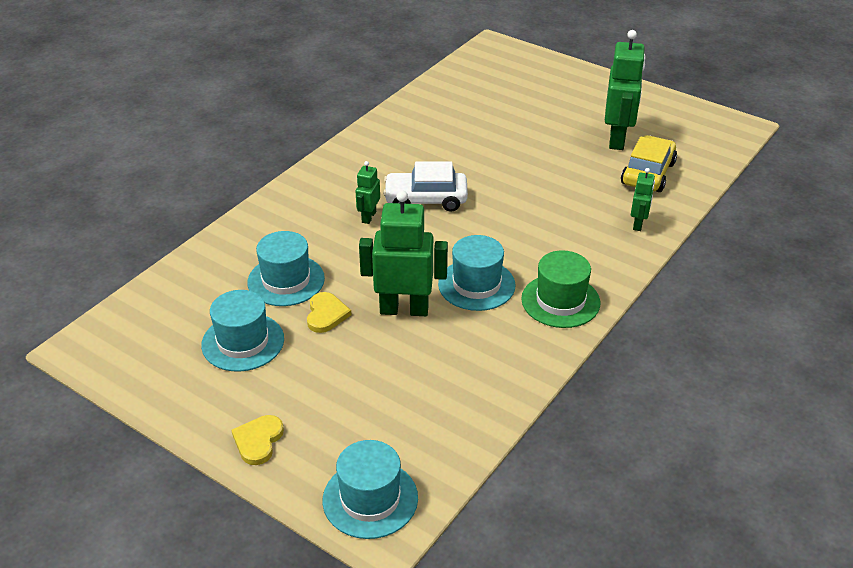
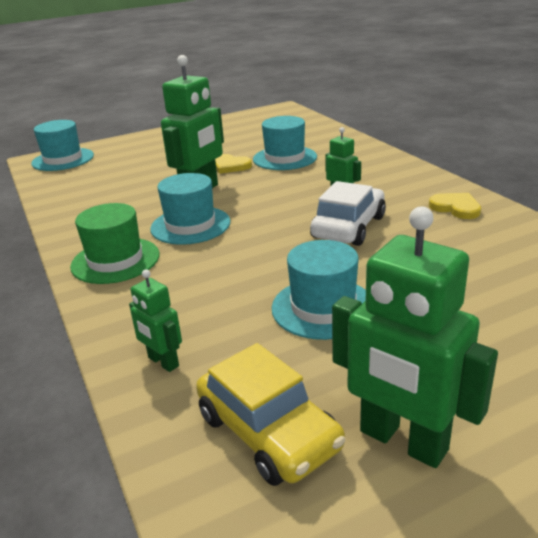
camera: 120 degrees right, 10 degrees down
turquoise hat [201,290,284,372] -> turquoise hat moved to [272,240,366,340]
yellow heart [231,415,284,465] -> yellow heart moved to [429,193,481,219]

